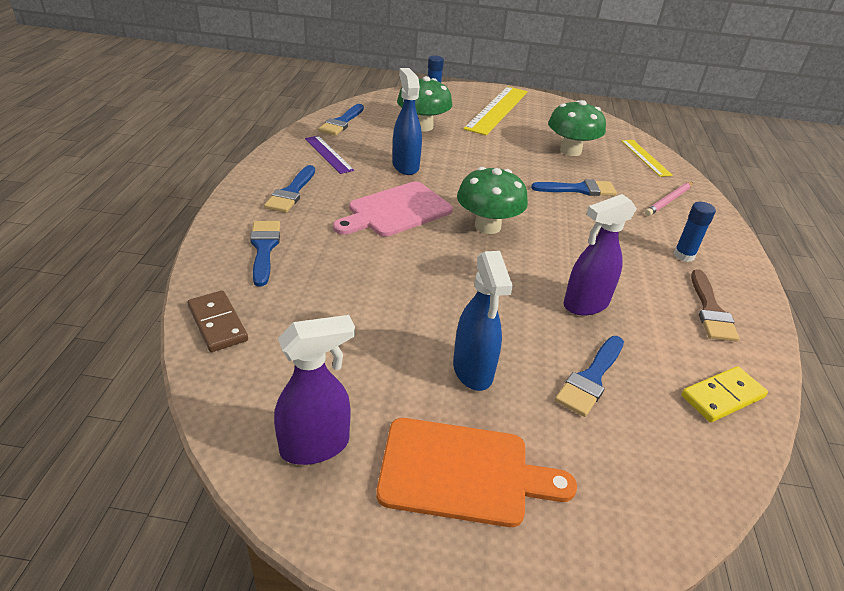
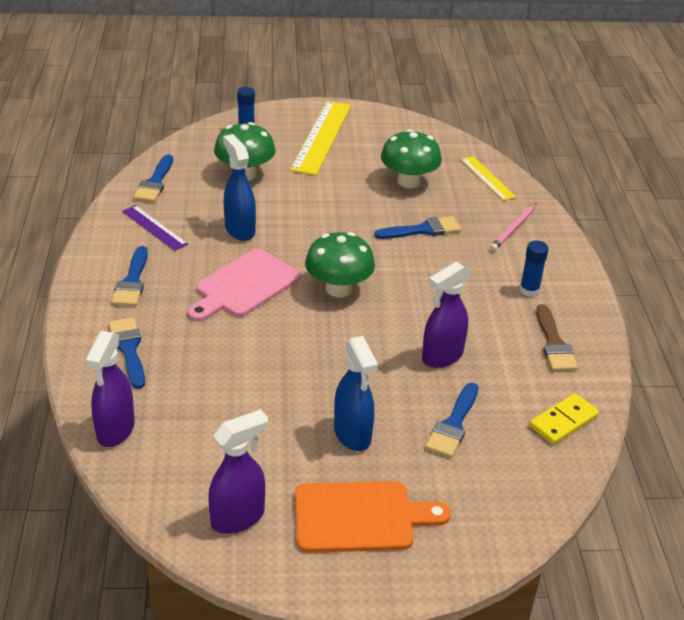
camera: 10 degrees left, 0 degrees up
brown domino [187,290,248,352] -> purple spray bottle [85,331,135,447]

